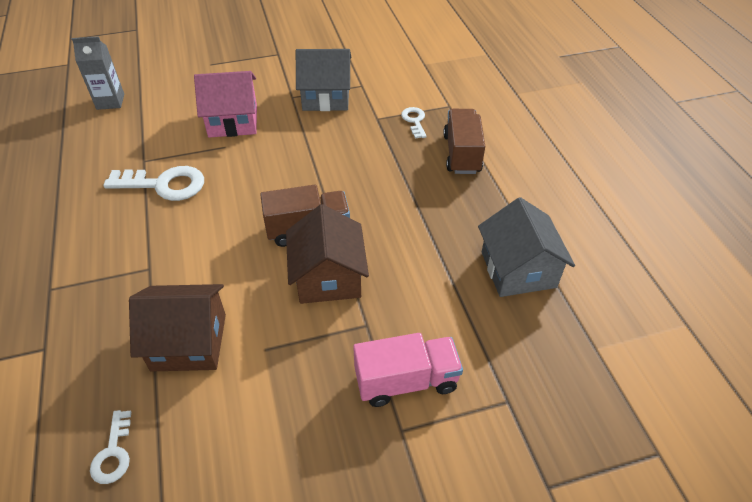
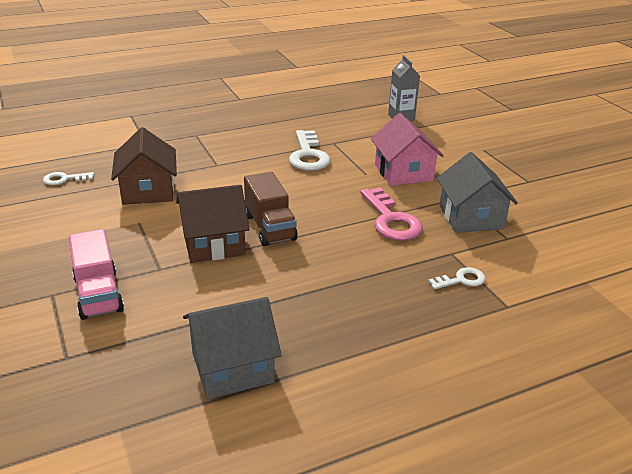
camera: 80 degrees right, 15 degrees down
brown truck [443,109,485,174] -> none
none -> pink key [360,187,423,241]

